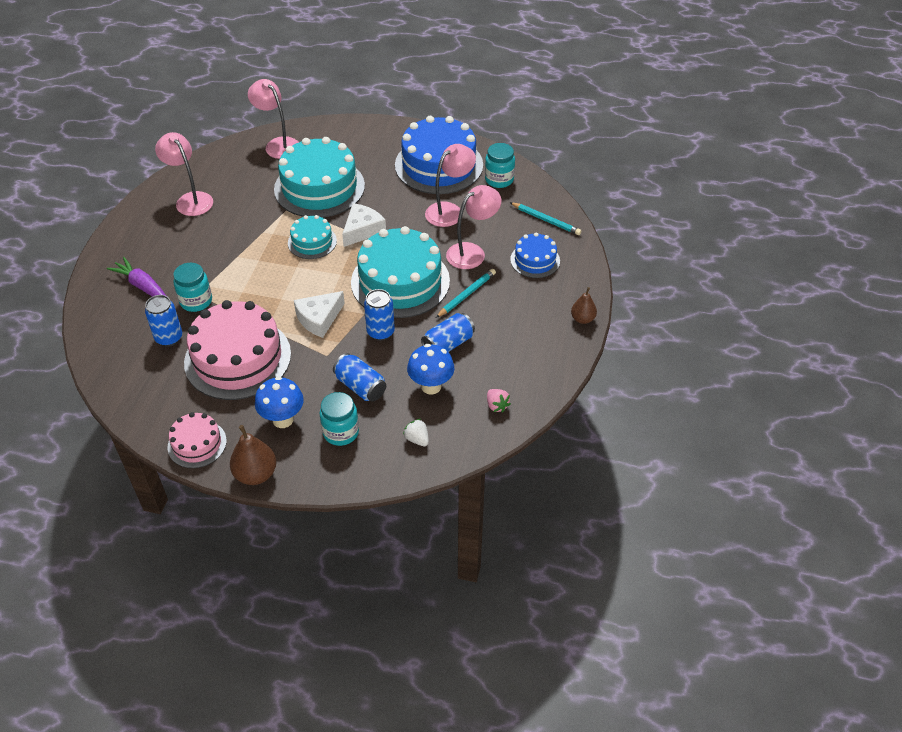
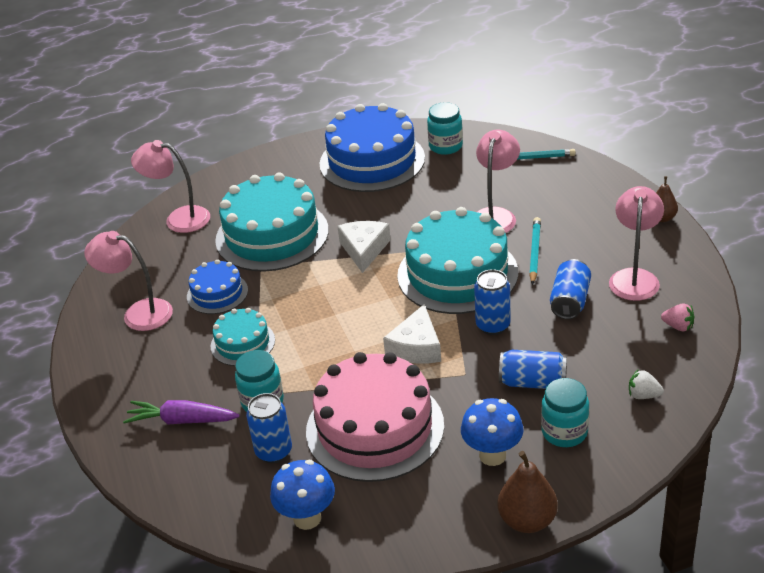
camera: 30 degrees left, 10 degrees down
pink cake [168,412,227,468] -> none
turquoise cake [288,215,337,259] -> turquoise cake moved to [210,308,275,366]
blue mushroom [407,344,454,395] -> blue mushroom moved to [270,460,335,530]
pink lamp [425,144,476,227] -> pink lamp moved to [609,186,664,301]
blue cake [510,233,560,278] -> blue cake moved to [187,259,248,314]

